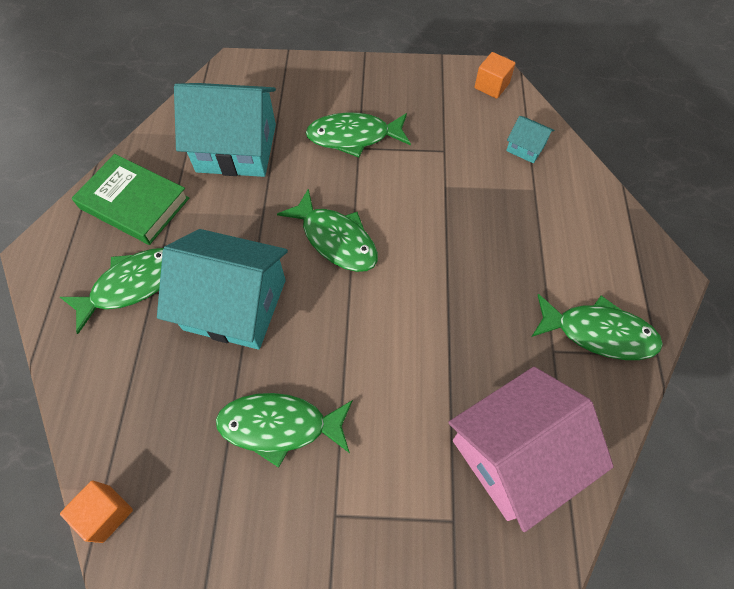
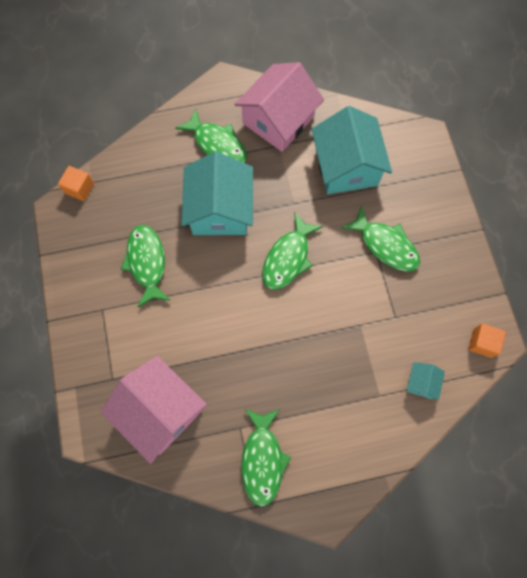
camera: 75 degrees right, 10 degrees up
green book [72,154,189,245] -> pink house [234,62,324,152]
green fish [306,113,411,157] -> green fish turned 150 degrees clockwise [342,206,420,272]

